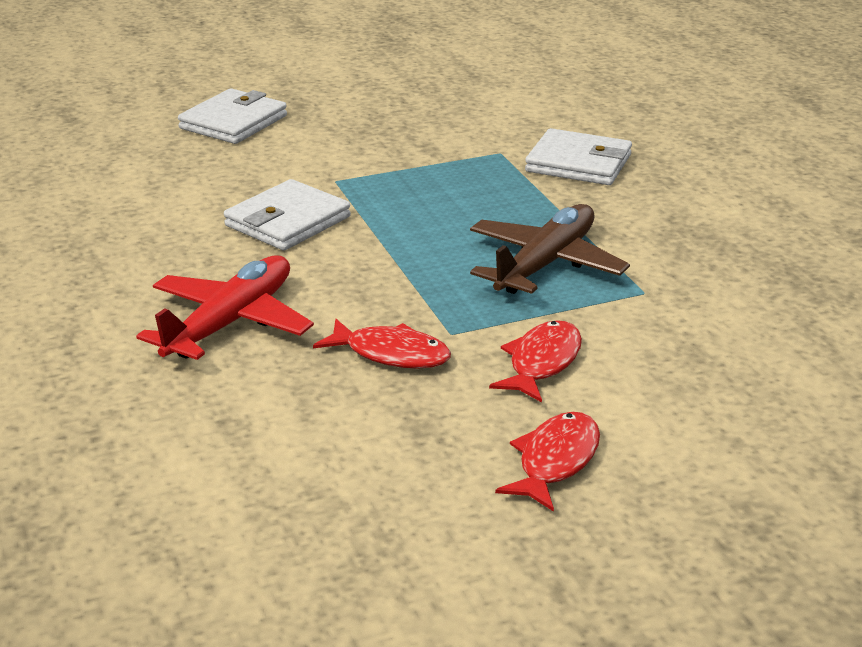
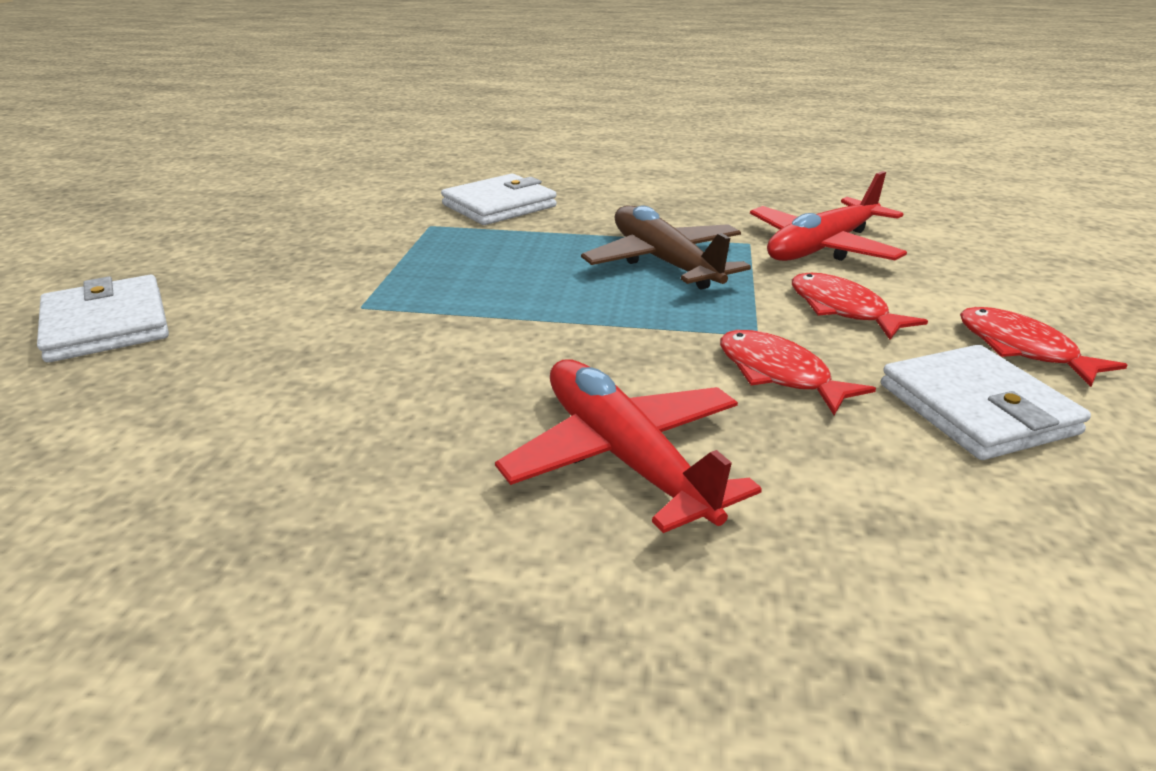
camera: 60 degrees left, 0 degrees up
white wallet [224,179,351,251] -> white wallet moved to [881,345,1091,460]
red fish [313,319,451,368] -> red fish turned 90 degrees counterclockwise [720,330,876,415]
none -> red plane [750,171,907,261]

